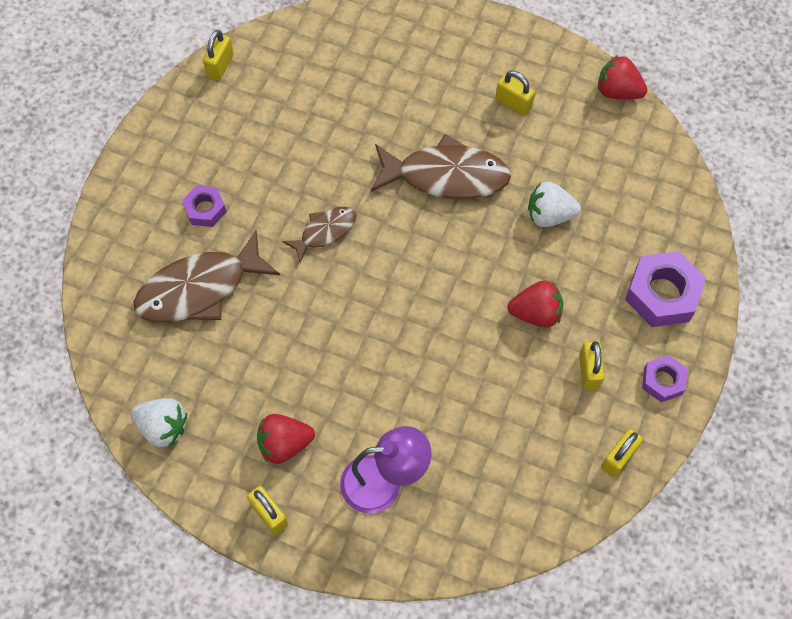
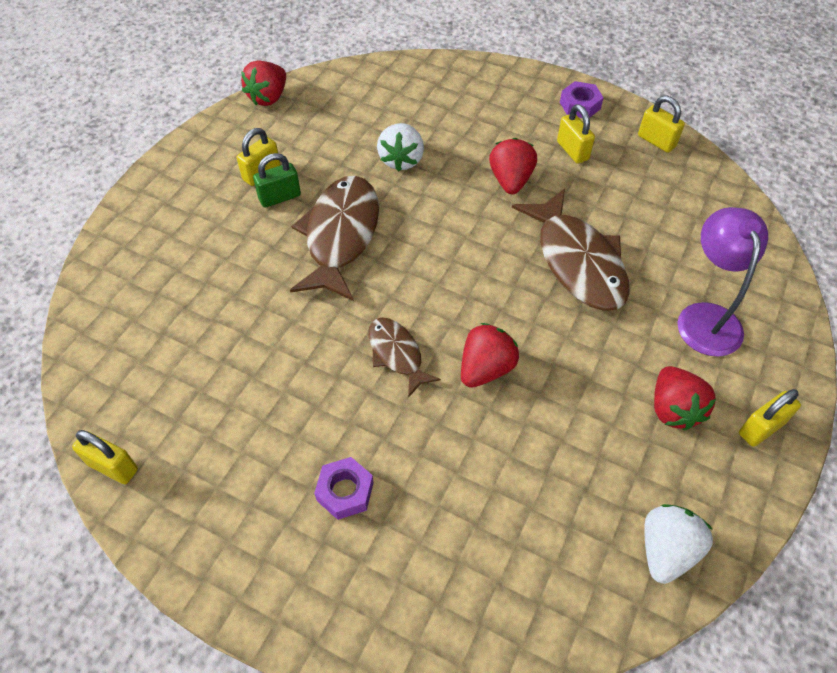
camera: 85 degrees left, 10 degrees down
brown fish [133,230,280,323] -> brown fish moved to [512,189,630,311]
yellow padlock [579,341,605,390] -> yellow padlock turned 60 degrees clockwise [557,104,595,164]
purple nut [625,251,706,327] -> none
none -> green padlock [253,153,301,208]
none -> red strawberry [461,323,519,388]

